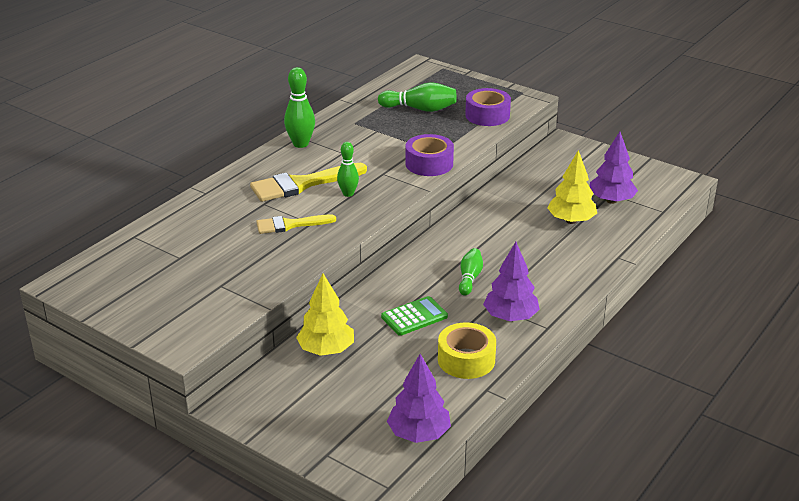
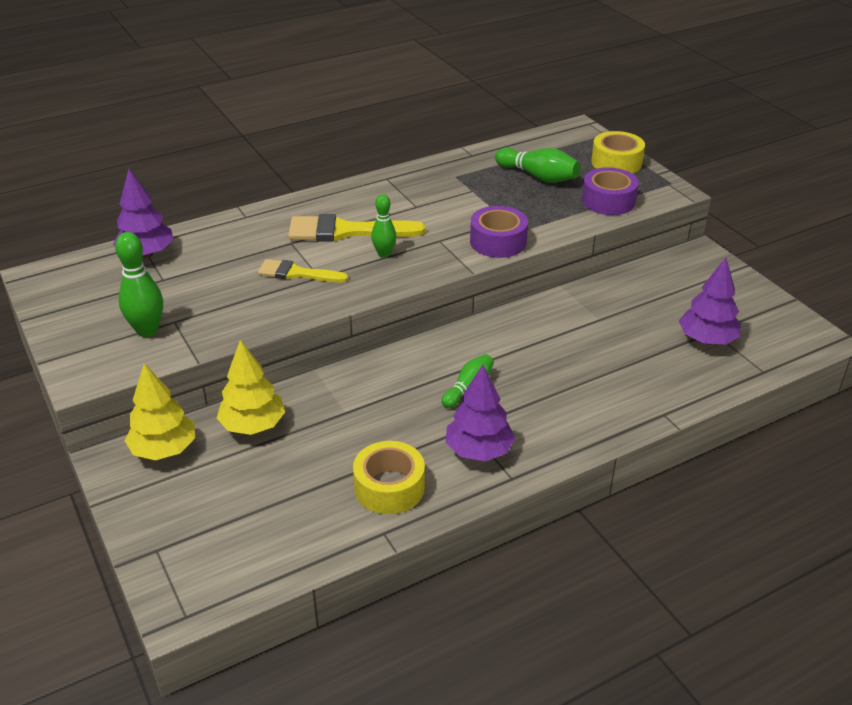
camera: 25 degrees right, 5 degrees up
green bowling pin [284,67,315,148] -> green bowling pin moved to [115,232,163,337]
green calculator [381,296,448,336] -> none
purple tree [387,354,451,443] -> purple tree moved to [113,169,174,258]
yellow tree [547,150,597,224] -> yellow tree moved to [124,363,195,460]
none -> yellow tape [591,131,645,174]

